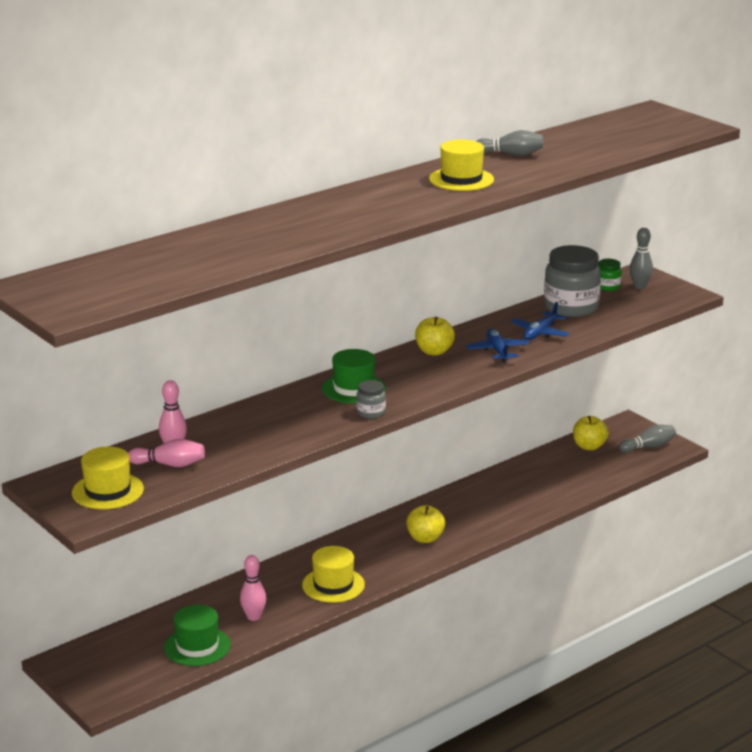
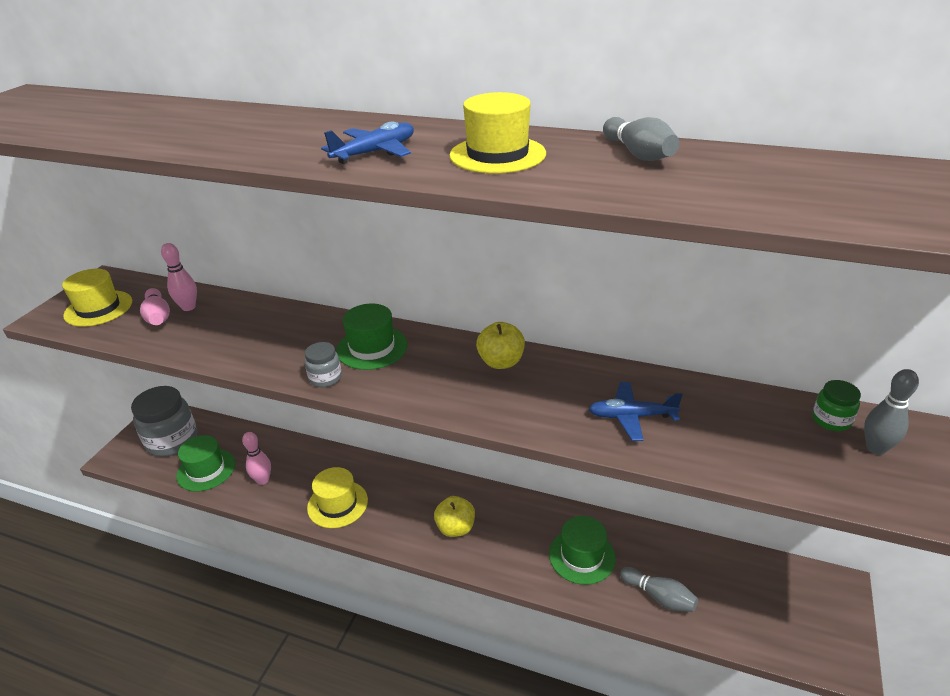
camera: 60 degrees right, 10 degrees up
blue plane [466,328,530,362] -> blue plane moved to [321,121,414,164]
grey jar [544,245,601,317] -> grey jar moved to [131,386,197,457]
yellow apple [573,416,608,451] -> none
grey bowling pin [619,425,676,453] -> grey bowling pin moved to [620,567,698,612]
none -> green hat [549,516,616,585]

